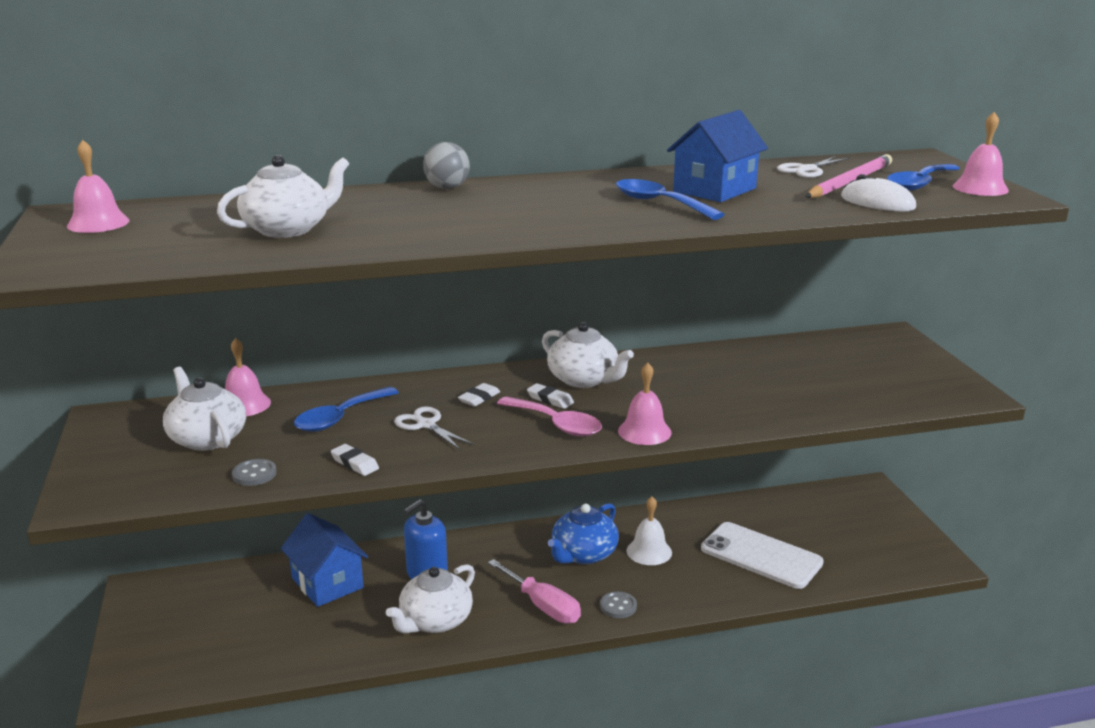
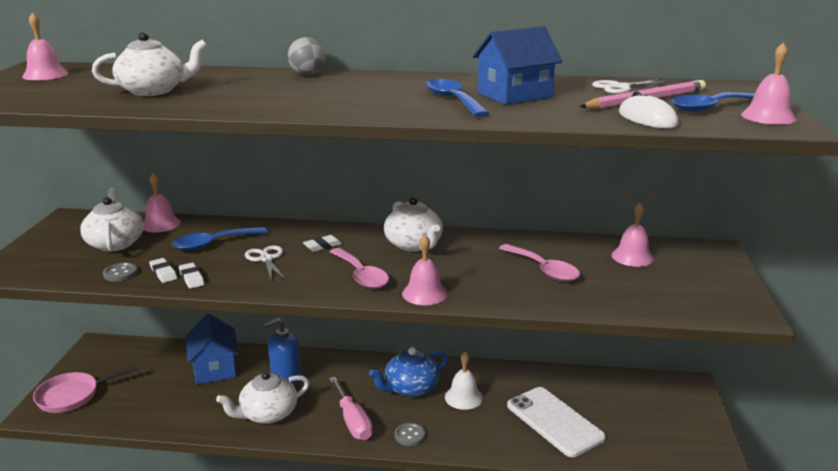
camera: 20 degrees right, 0 degrees up
white eraser [527,383,574,409] -> white eraser moved to [149,258,177,283]
none -> pink pan [33,365,138,413]
none -> pink spoon [499,244,580,281]
none -> pink bell [612,202,654,267]

